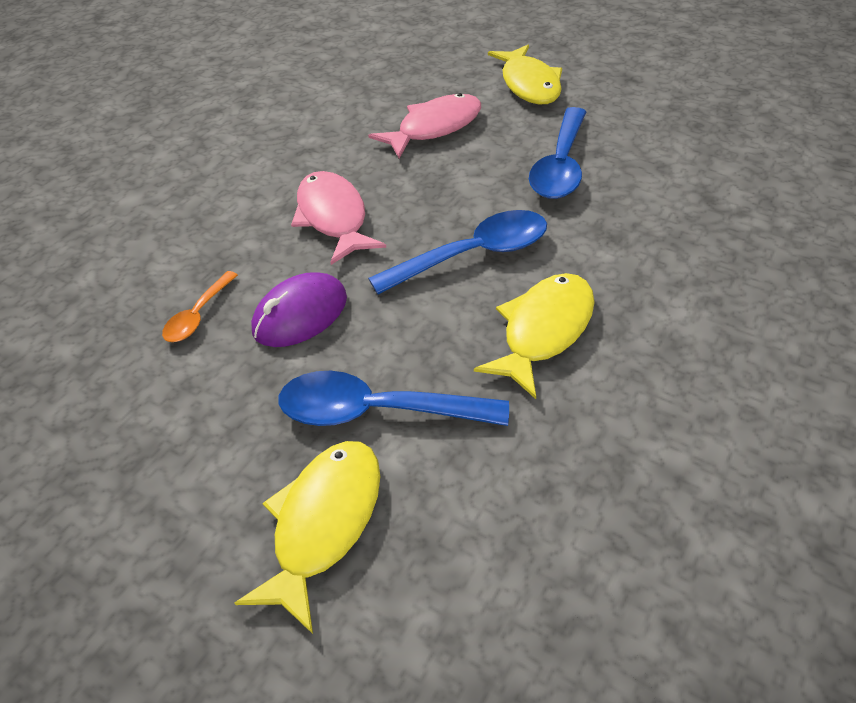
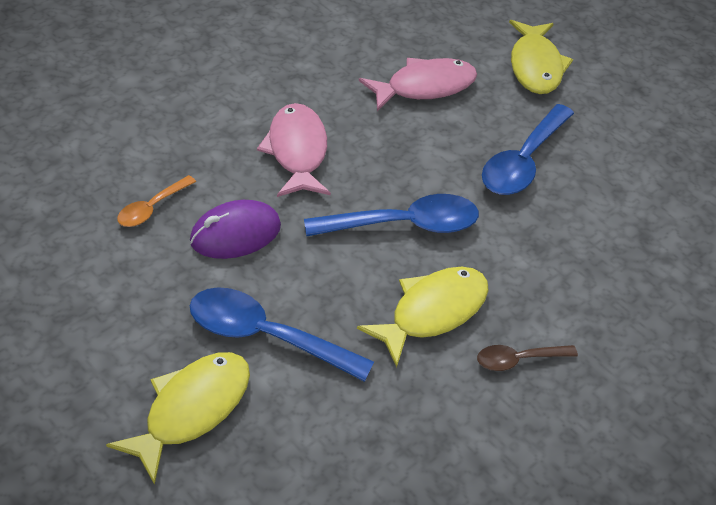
camera: 10 degrees right, 0 degrees up
none -> brown spoon [477,345,578,371]

